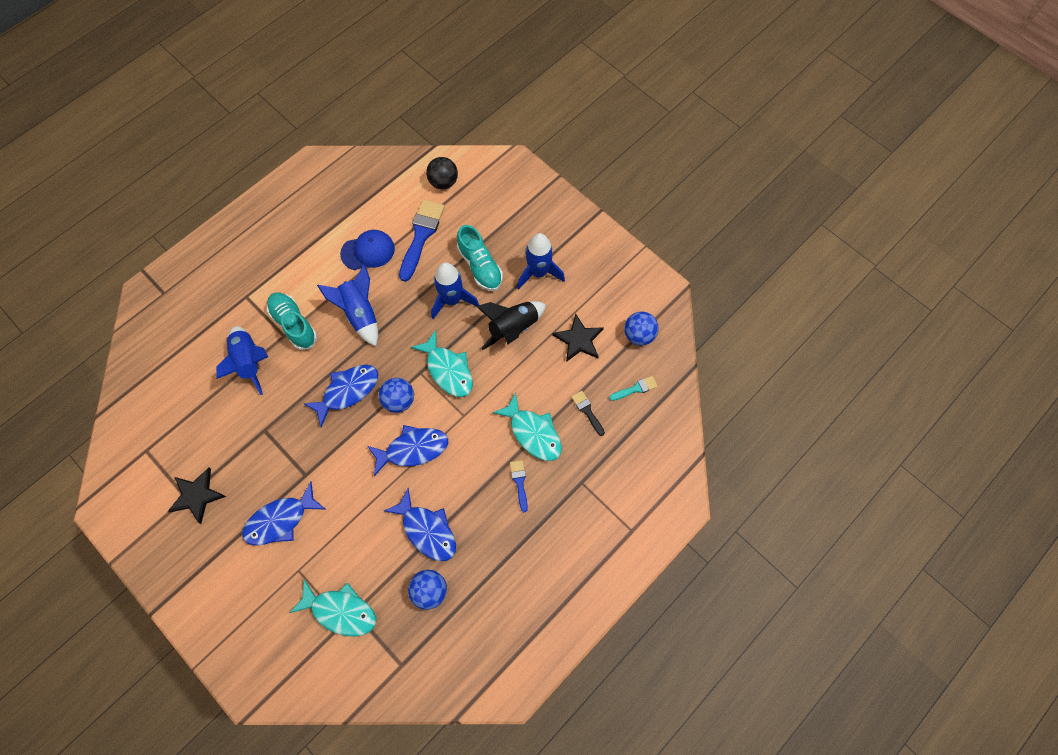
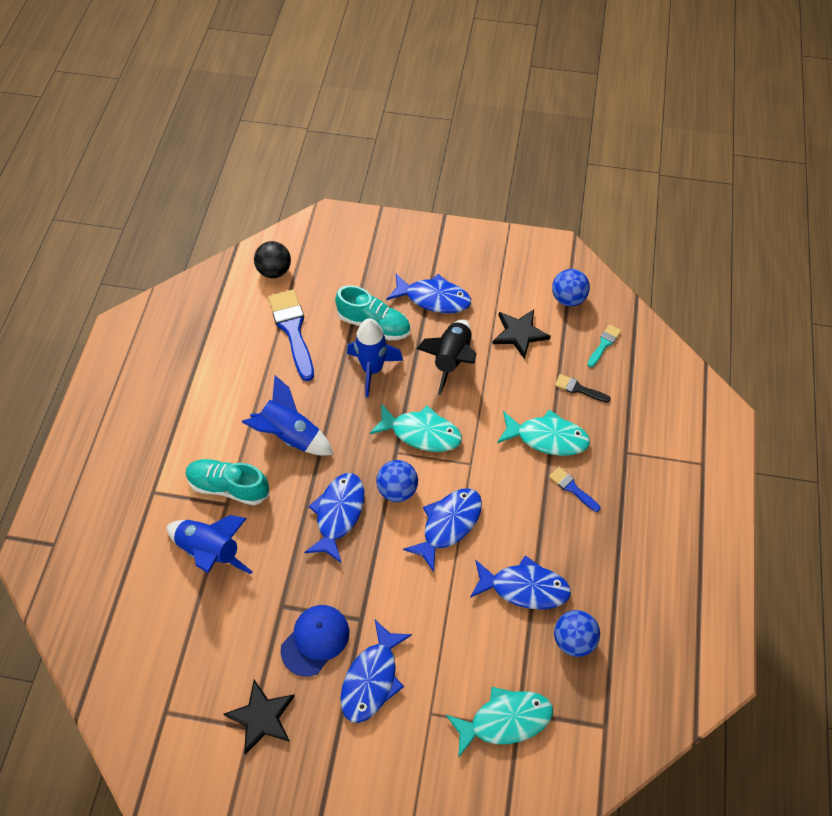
camera: 35 degrees left, 10 degrees down
blue cap [340,230,395,270] -> blue cap moved to [281,605,349,677]
blue rocket [517,233,565,290] -> blue fish [386,274,471,313]

